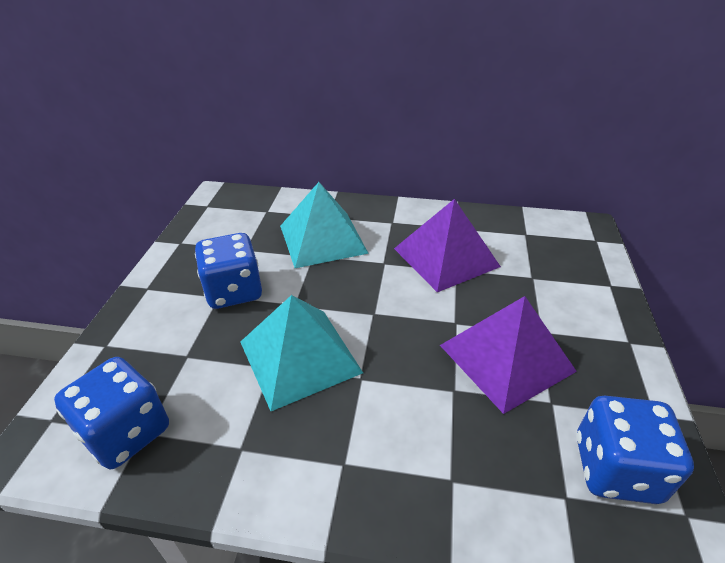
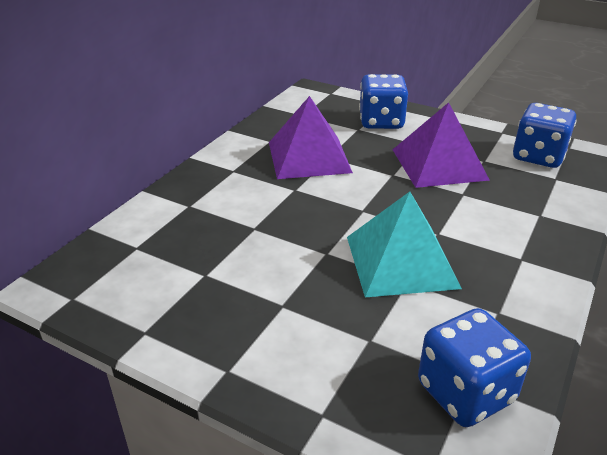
camera: 70 degrees left, 5 degrees down
blue dice [195,233,262,309] -> blue dice moved to [359,74,408,129]
turquoise pyramid [280,182,369,268] -> none

